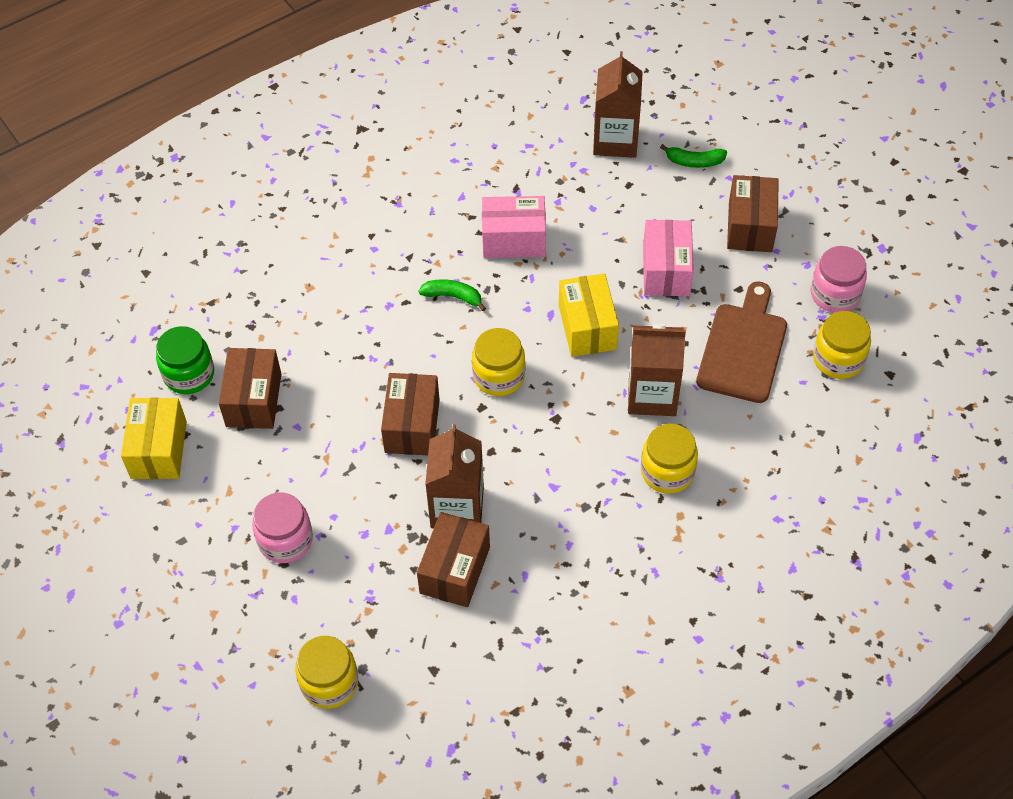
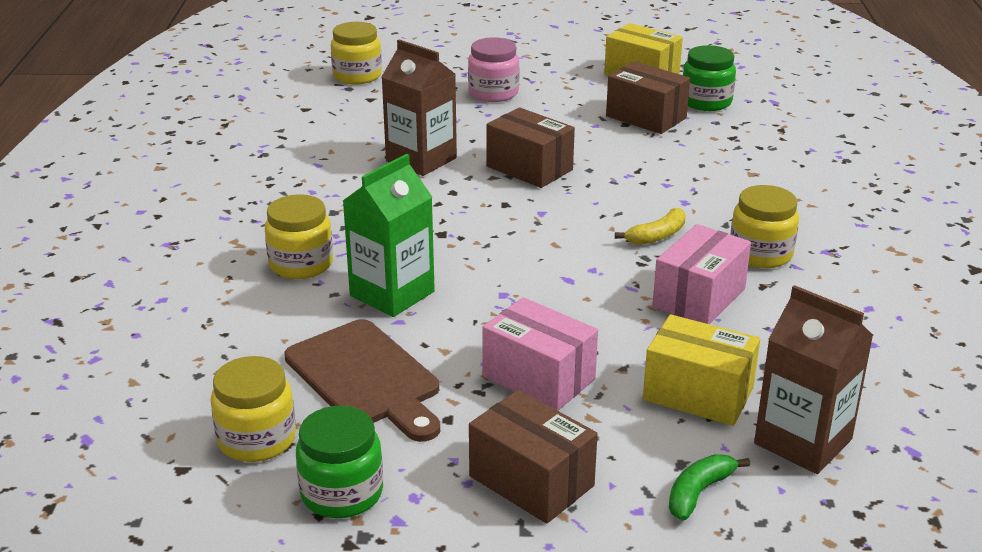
camera: 125 degrees right, 25 degrees down
brown box [417,512,490,607] -> none
green banana [418,279,486,311] -> yellow banana [615,208,686,245]
yellow jar [472,328,525,396] -> yellow jar moved to [730,185,799,268]
yellow box [559,273,619,357] -> yellow box moved to [643,314,760,426]
brown carton [628,324,686,416] -> green carton [343,154,435,317]
pink jar [811,246,867,313] -> green jar [296,406,383,518]

